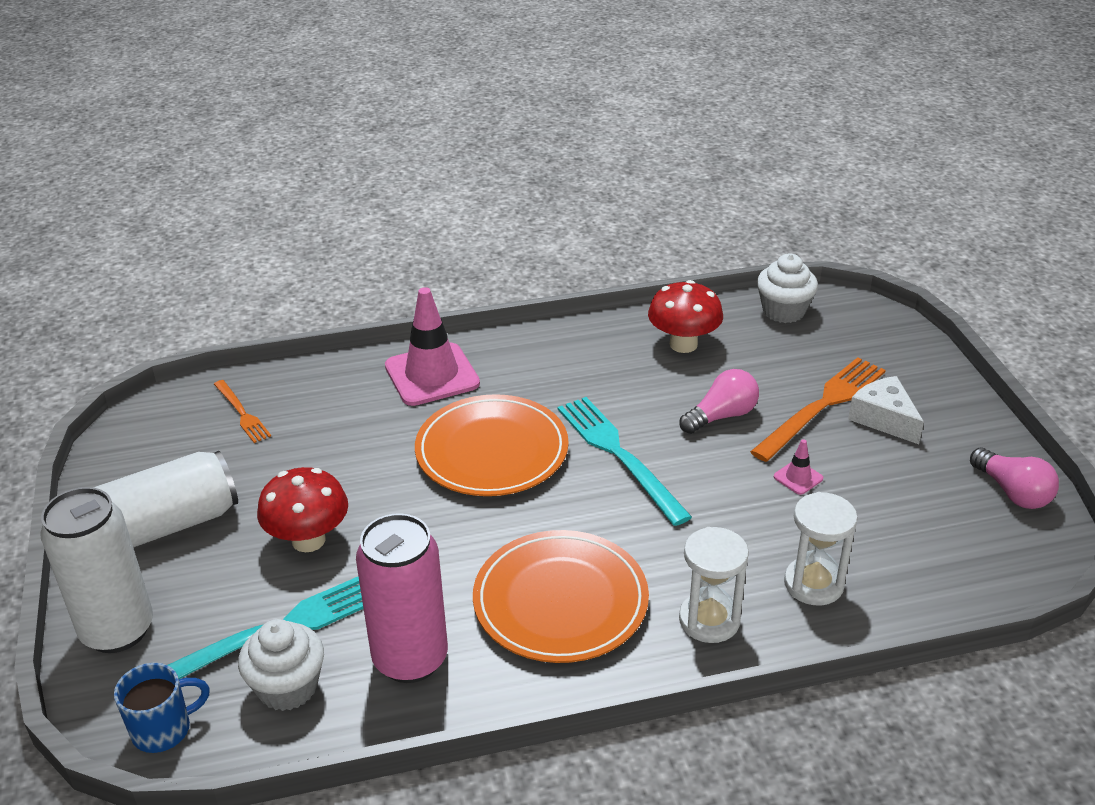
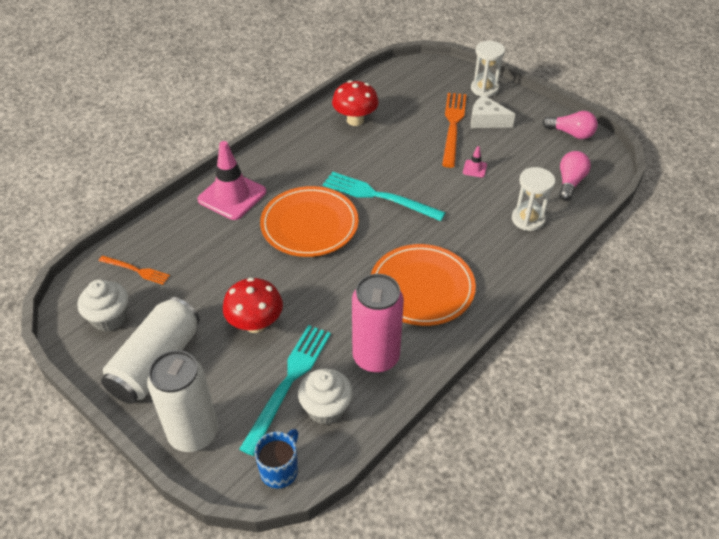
camera: 35 degrees left, 10 degrees up
white hourglass [679,527,749,643] -> white hourglass moved to [471,41,505,97]
pink light bulb [680,369,759,434] -> pink light bulb moved to [559,151,591,201]
white cupcake [757,253,818,323] -> white cupcake moved to [78,279,129,332]

